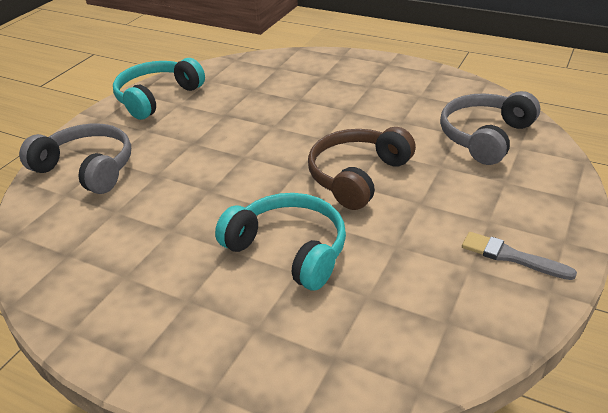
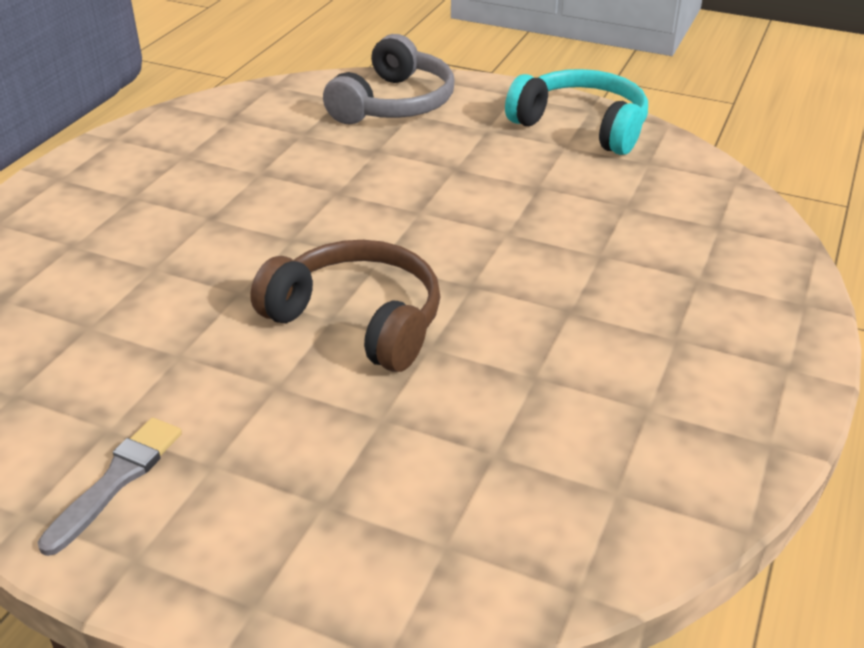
camera: 85 degrees right, 0 degrees up
turquoise headphones [215,193,346,291] -> none
grey headphones [440,91,540,165] -> none

